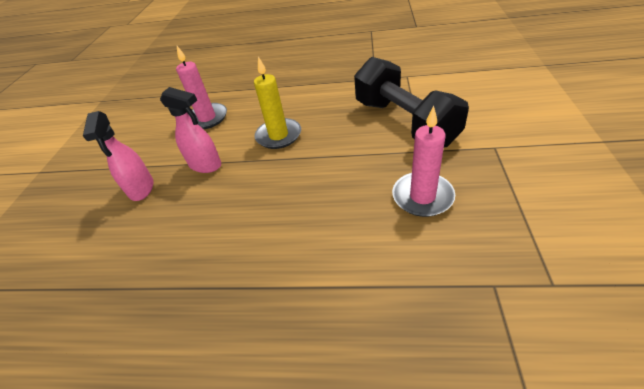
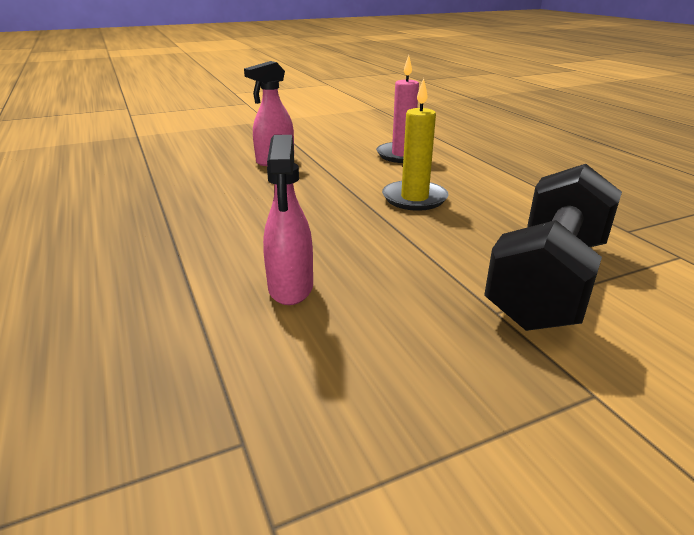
camera: 55 degrees right, 15 degrees down
pink spray bottle [160,87,221,173] -> pink spray bottle moved to [263,135,313,305]
pink candle [392,106,455,217] -> none

